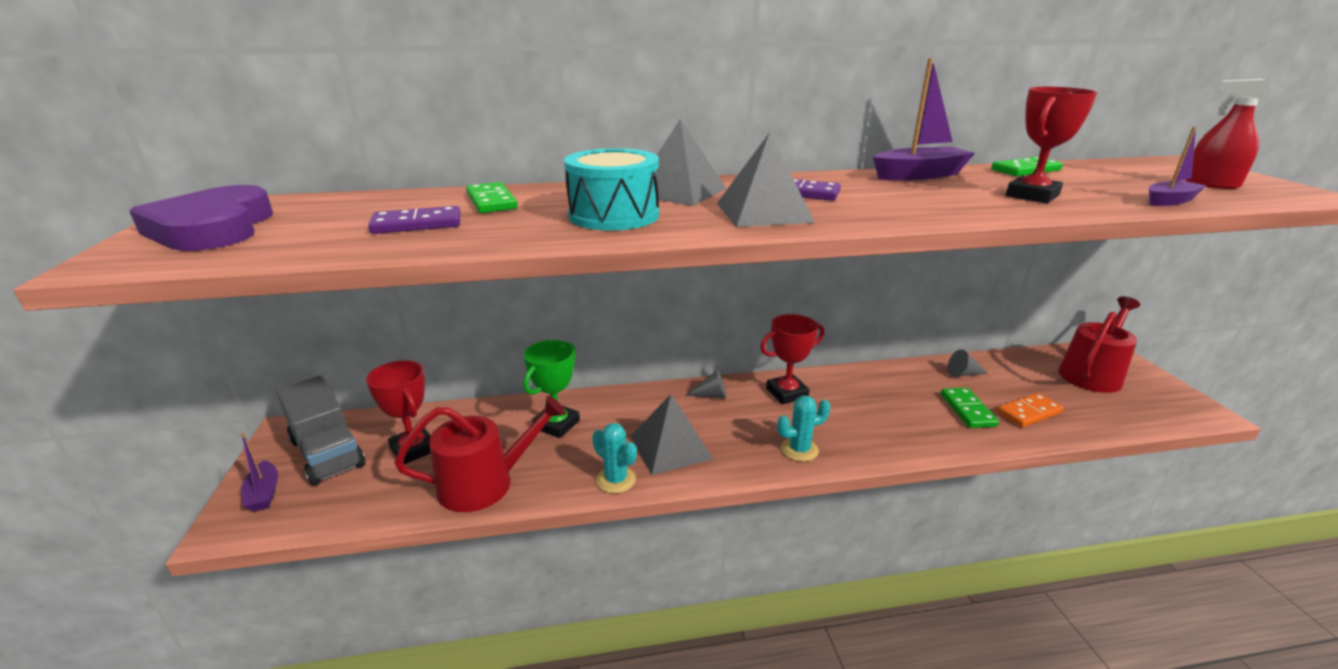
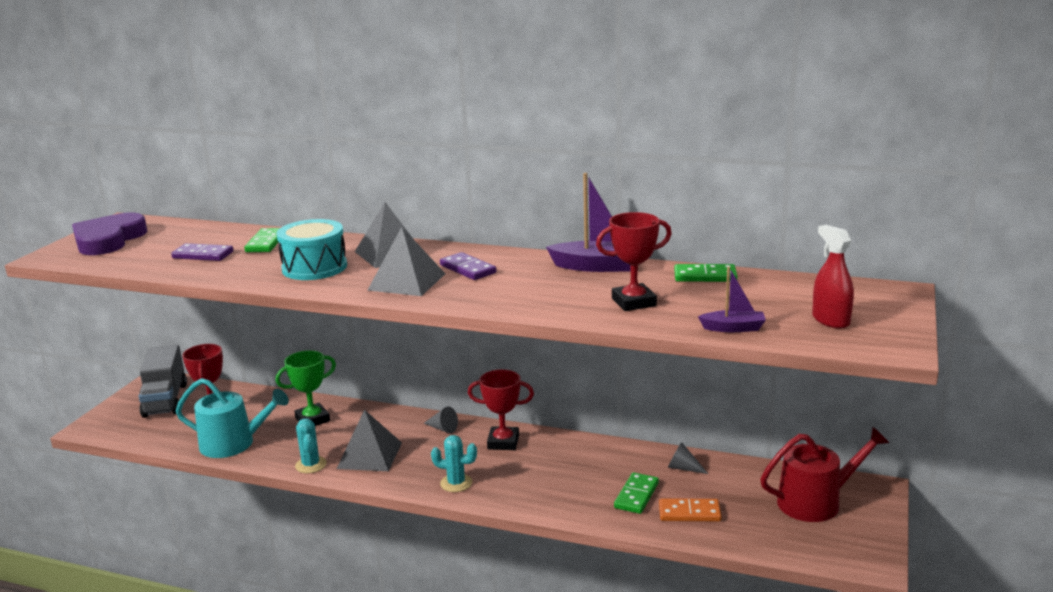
camera: 30 degrees right, 5 degrees down
purple boat [241,432,278,512] -> none
red watering can [395,395,566,512] -> turquoise watering can [176,378,289,458]

